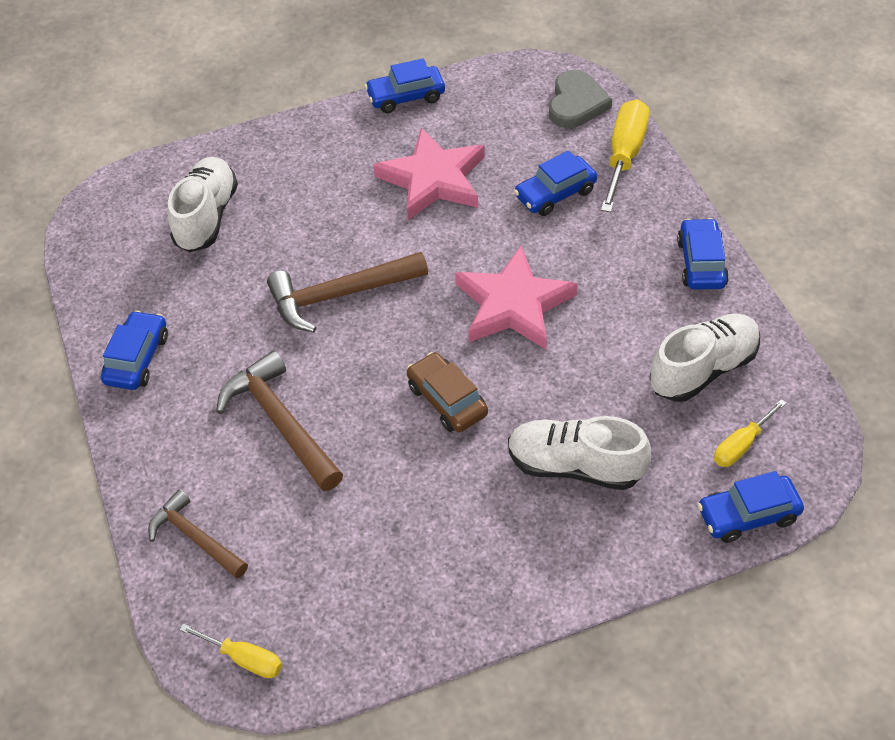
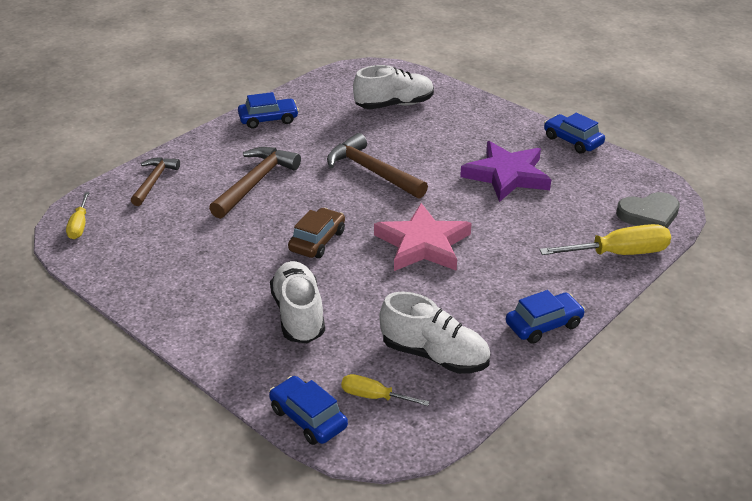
camera: 60 degrees right, 15 degrees down
pink star [373,128,485,220] -> purple star [460,141,551,202]
blue car [514,151,597,216] -> none

